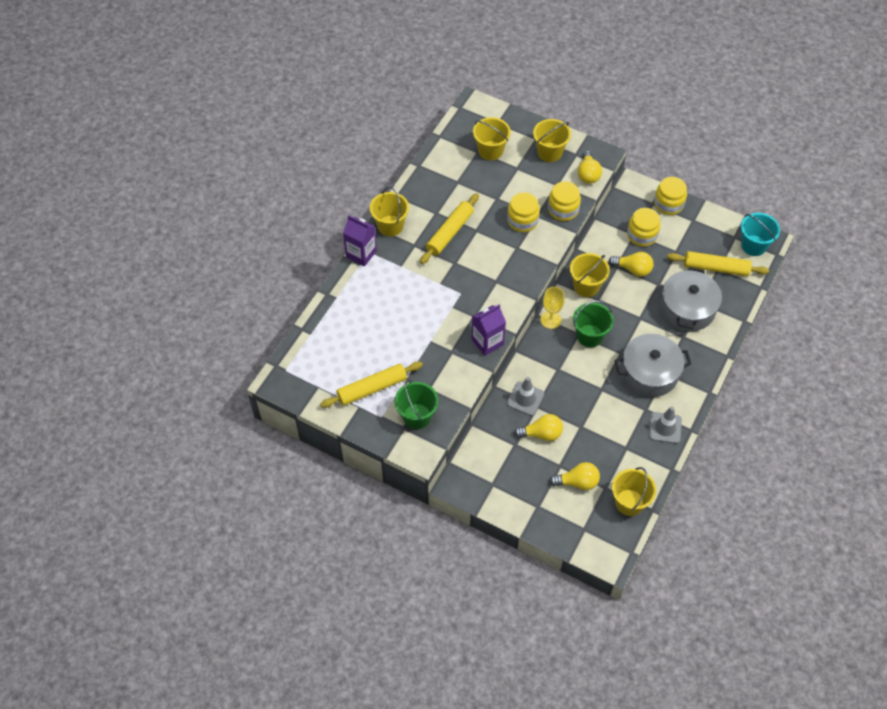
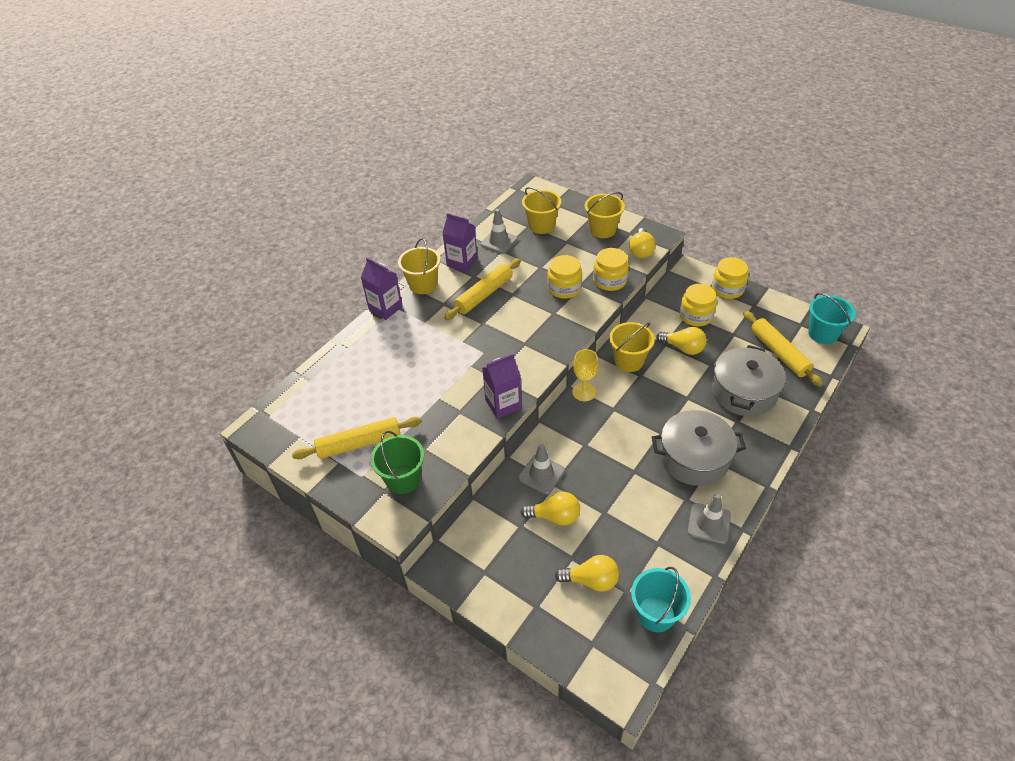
camera: 10 degrees right, 10 degrees down
green bucket [573,300,614,347] -> none
yellow bucket [612,467,656,516] -> turquoise bucket [631,567,691,632]
yellow rolling pin [667,251,769,276] -> yellow rolling pin turned 45 degrees clockwise [743,311,823,387]
none -> purple carton [443,213,478,272]
none -> grey traffic cone [481,209,518,254]

